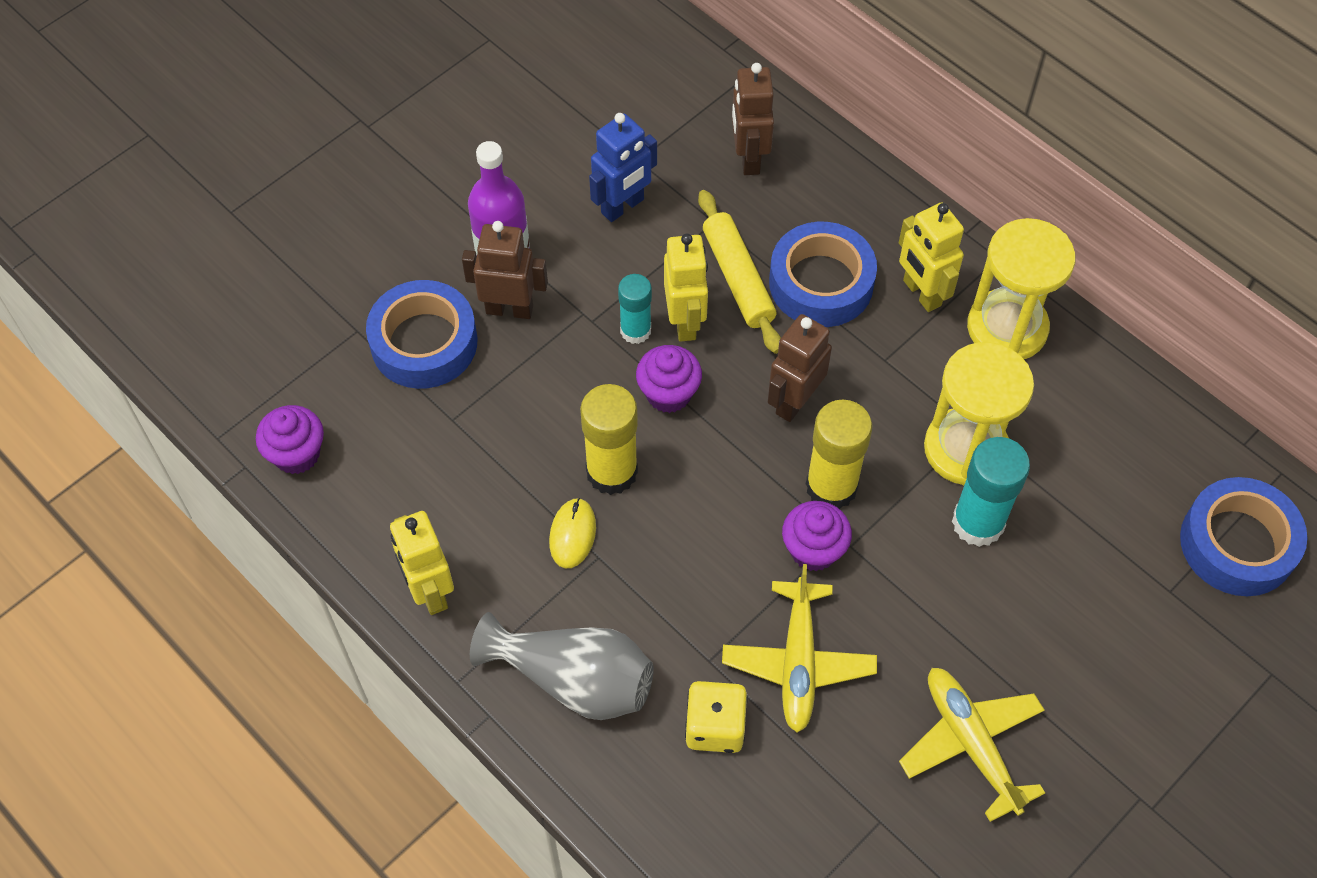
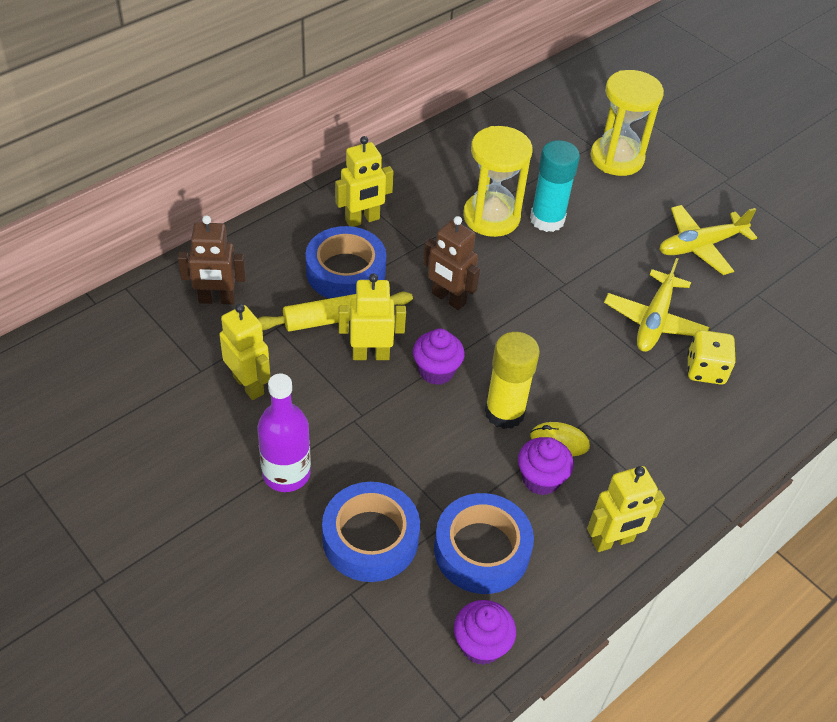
camera: 90 degrees left, 10 degrees down
brown robot [462,221,548,319] -> none
grey vase [470,612,654,720] -> none
blue robot [589,113,657,222] -> yellow robot [219,304,271,400]
turquoise glue stick [618,274,652,344] -> none
yellow plane [722,564,877,733] -> yellow plane turned 105 degrees clockwise [604,258,709,352]
purple cupcake [782,501,852,571] -> purple cupcake moved to [518,437,574,495]
yellow glue stick [806,400,872,509] -> none
yellow hourglass [967,218,1075,359] -> yellow hourglass moved to [591,70,664,176]
blue tape [1180,477,1307,596] -> blue tape moved to [434,493,534,594]

